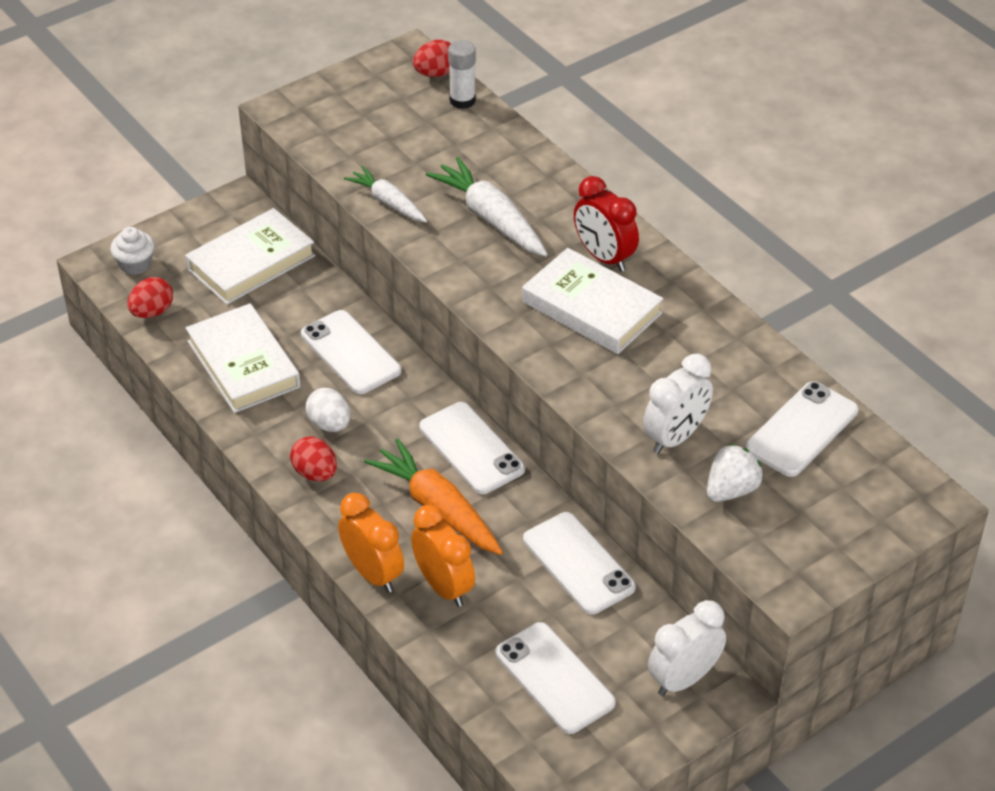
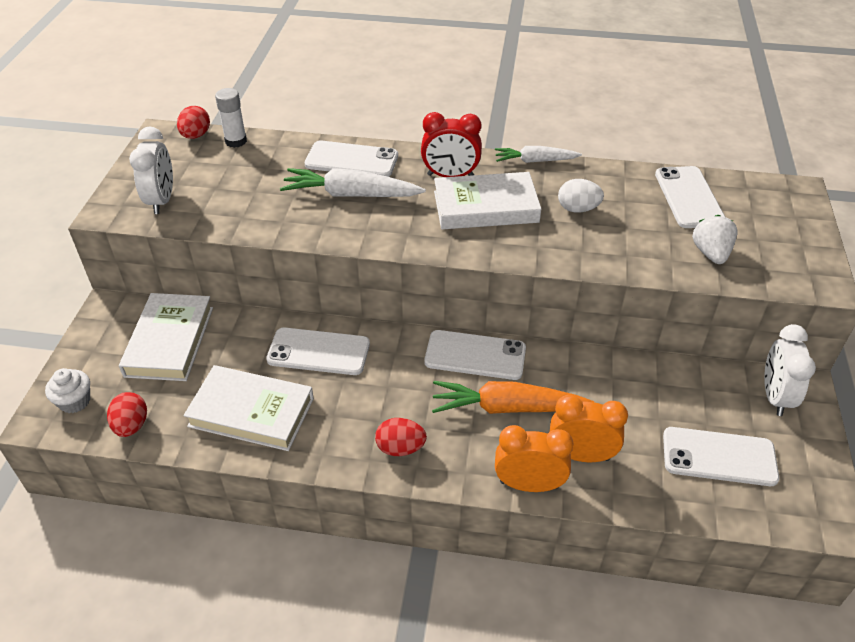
camera: 45 degrees left, 0 degrees up
white egg [306,388,350,432] -> white egg moved to [558,179,604,213]
white carrot [344,166,427,222] -> white carrot moved to [495,146,582,163]
white phone [523,512,636,614] -> white phone moved to [305,141,398,177]
white clock [643,354,713,454] -> white clock moved to [129,126,173,214]

